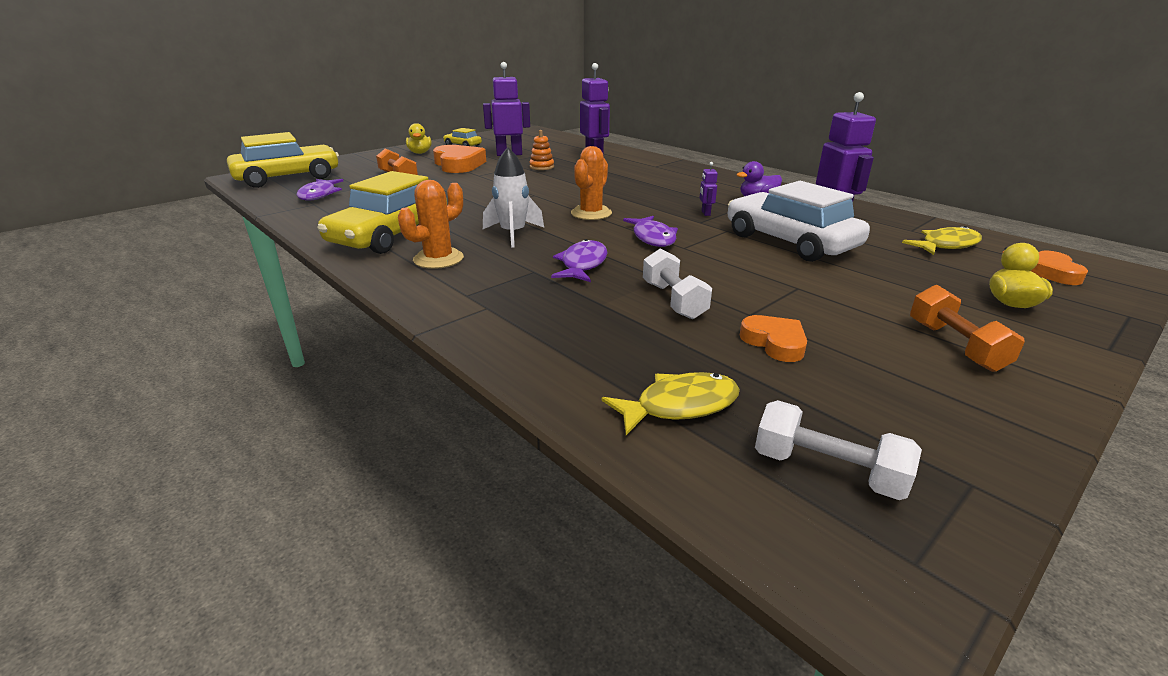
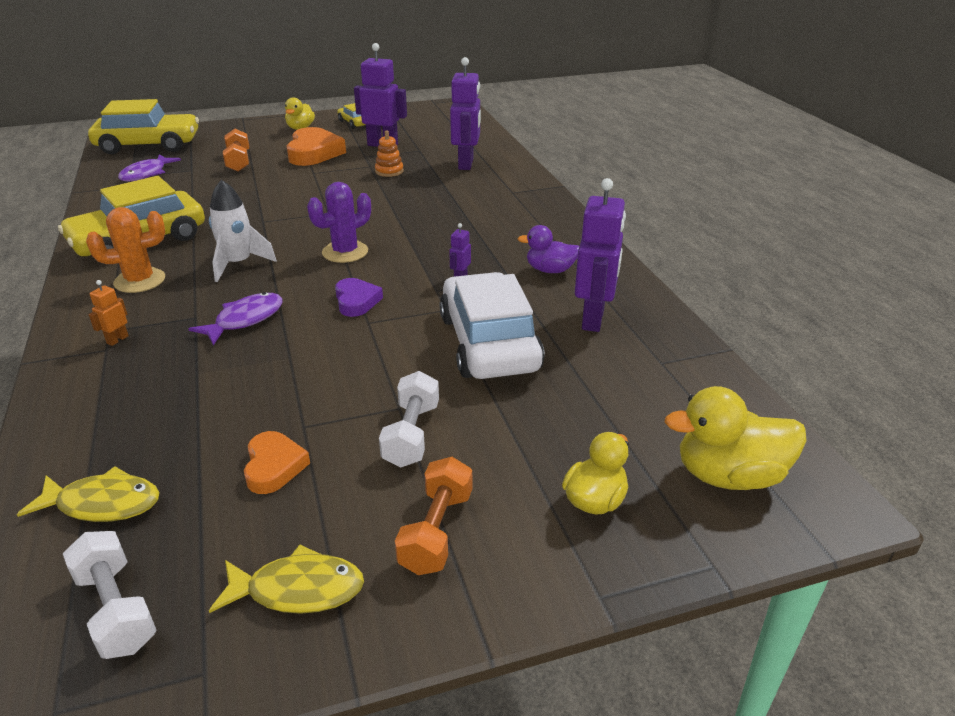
camera: 25 degrees right, 5 degrees up
orange cactus [571,146,612,220] -> purple cactus [307,182,371,263]
purple fish [623,216,678,247] -> purple heart [335,278,383,317]
white dumbbell [643,249,712,319] -> white dumbbell moved to [379,371,439,468]
yellow fish [902,226,982,255] -> yellow fish moved to [209,545,364,614]
orange heart [1031,251,1088,285] -> yellow duck [665,386,807,490]
none -> orange robot [89,280,129,346]

